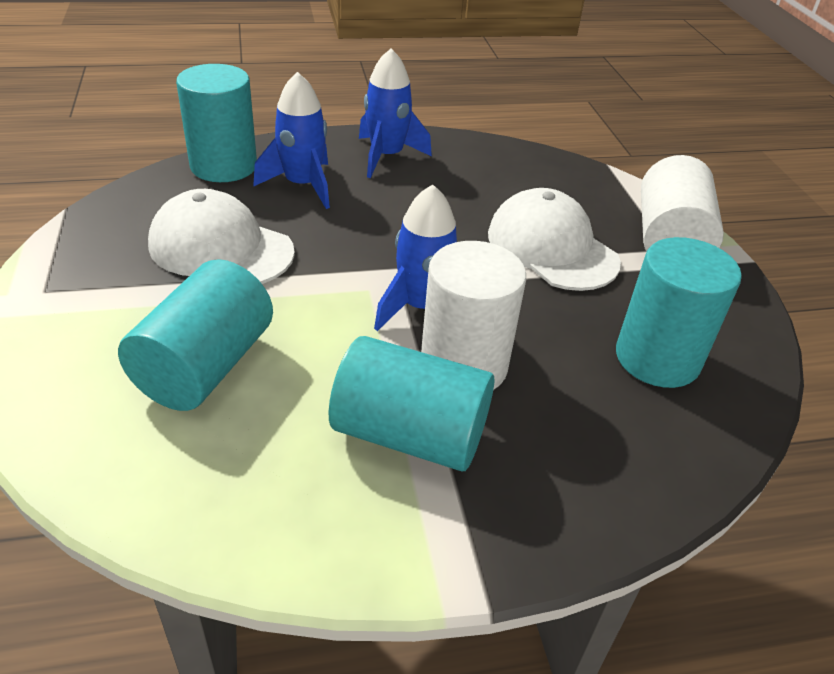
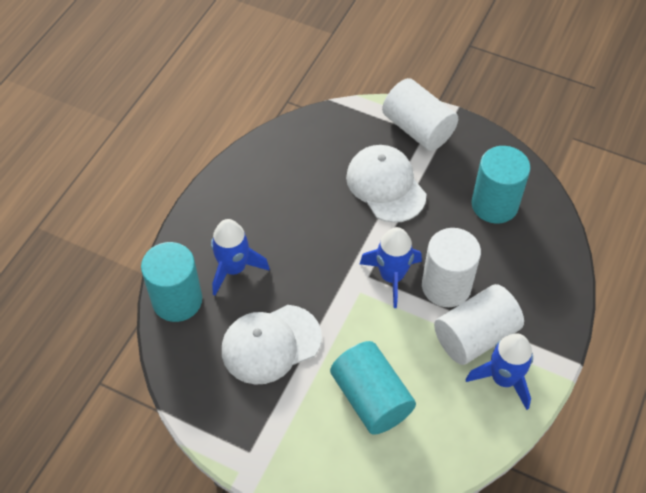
camera: 50 degrees left, 15 degrees up
turquoise cylinder [329,336,494,471] -> white cylinder [434,284,524,365]
blue rocket [359,49,432,178] -> blue rocket moved to [466,333,533,410]
white cap [488,188,621,291] -> white cap turned 60 degrees clockwise [346,145,426,223]

